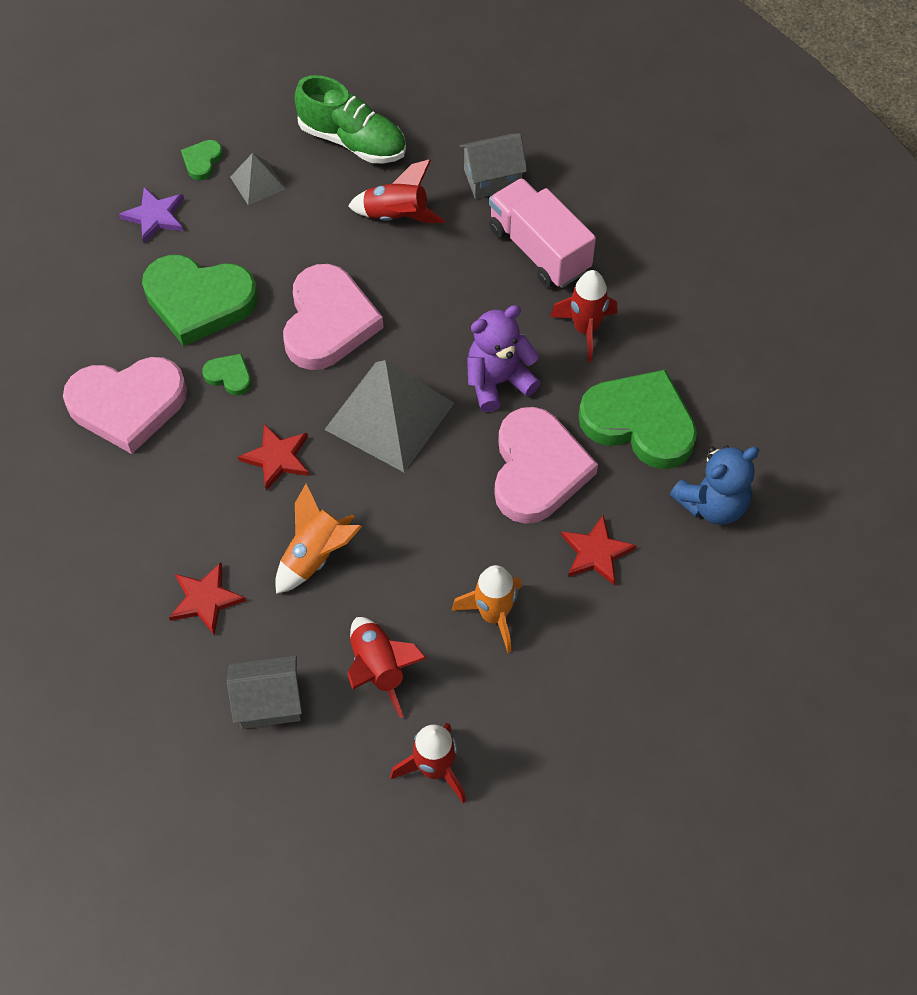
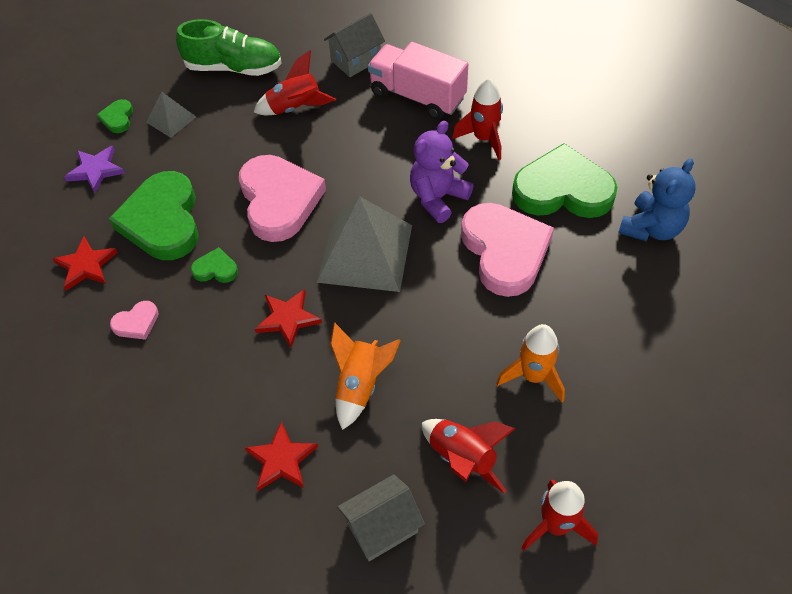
camera: 20 degrees left, 5 degrees down
pink heart [63,357,187,454] -> pink heart [110,301,159,340], size x0.44
green heart [142,255,258,346] -> green heart turned 90 degrees clockwise [109,171,199,260]
red star [561,515,636,586] -> red star moved to [52,236,118,291]

